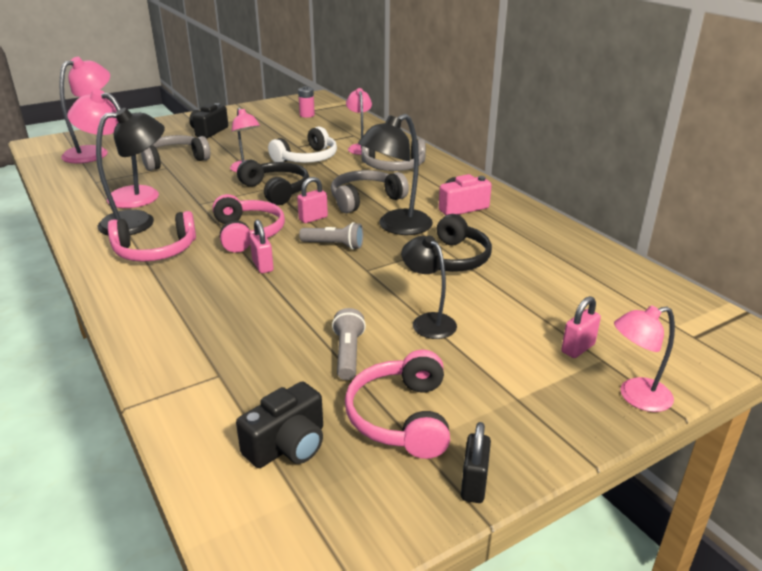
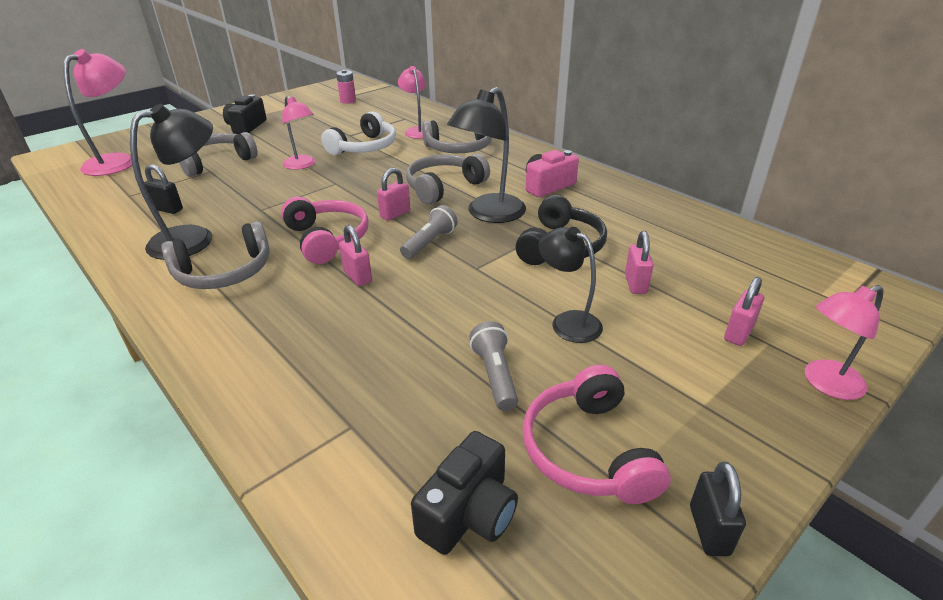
camera: 10 degrees left, 5 degrees up
pink lamp [67,89,159,208] -> black padlock [144,164,183,214]
pink headphones [108,211,196,262] -> grey headphones [161,221,270,289]
black headphones [237,160,309,205] -> none
grey flashlight [299,222,363,249] -> grey flashlight turned 60 degrees counterclockwise [400,205,458,259]
none -> pink padlock [625,231,654,294]

